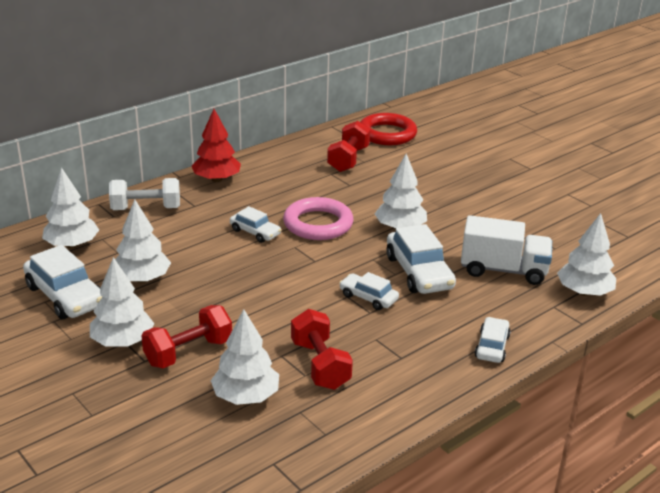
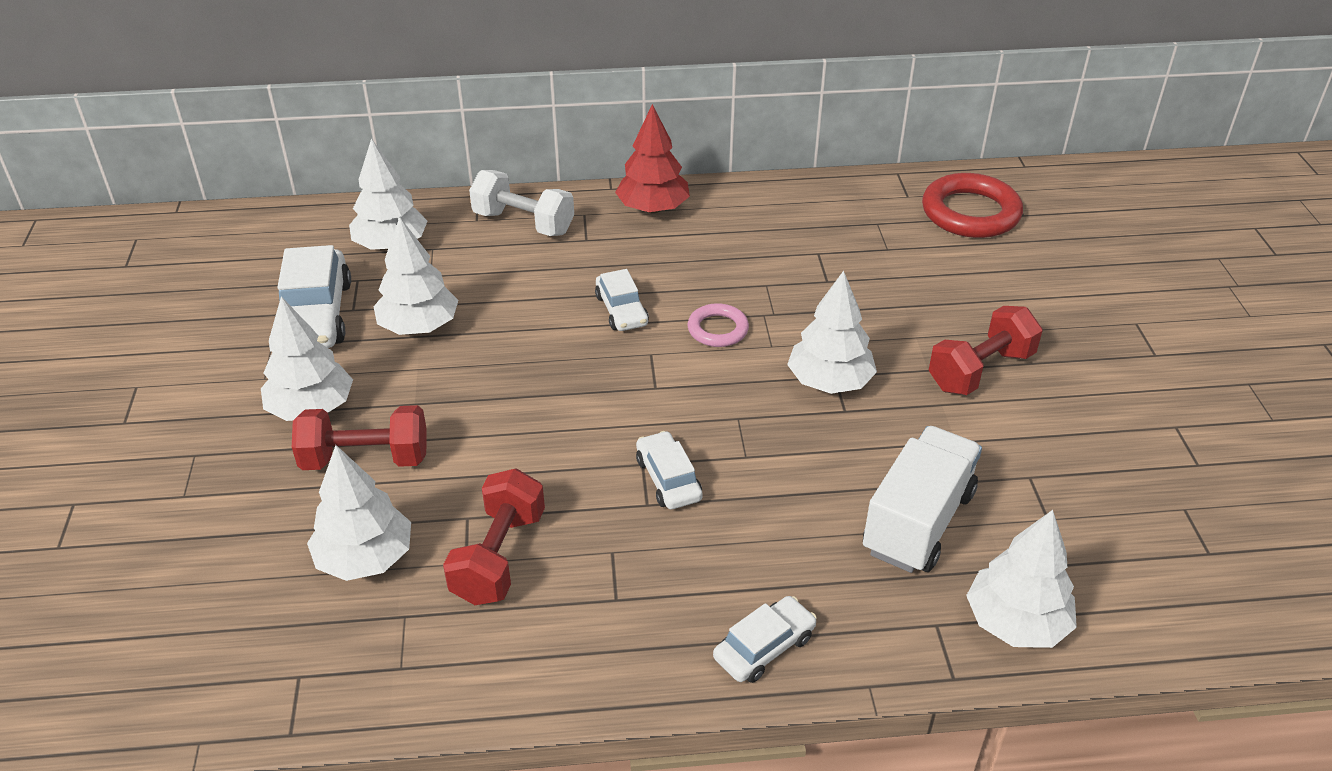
camera: 35 degrees right, 10 degrees up
pink ring [283,197,353,240] -> pink ring [688,303,749,347], size x0.55
red dumbbell [327,121,370,172] -> red dumbbell moved to [929,306,1043,395]
white car [386,224,456,294] -> none
white truck [461,215,552,285] -> white truck turned 105 degrees counterclockwise [863,426,982,573]

